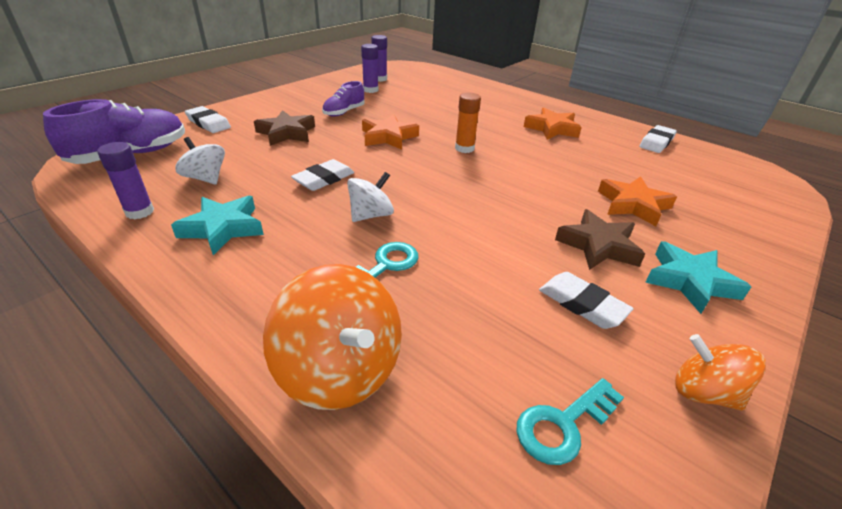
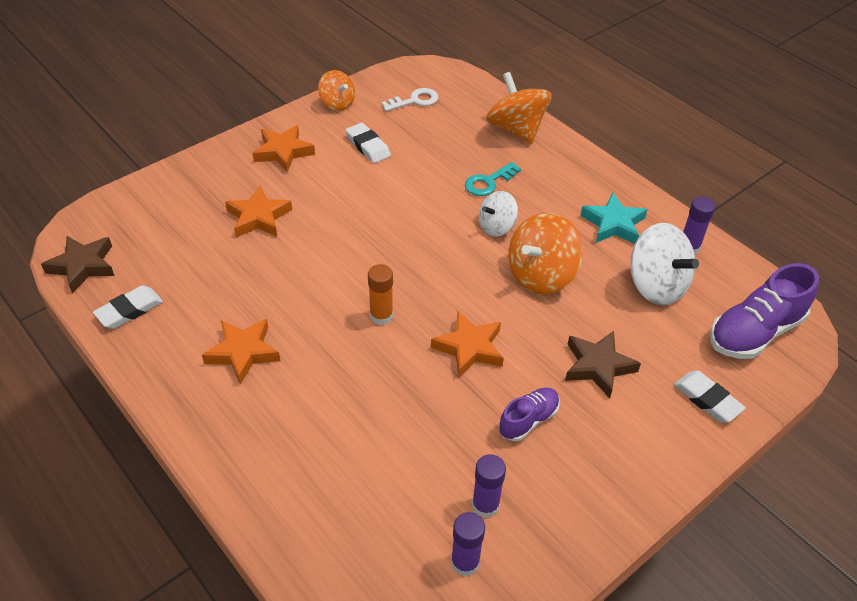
camera: 170 degrees left, 10 degrees up
white spinning top [176,137,225,184] -> white spinning top [630,223,699,305], size x1.66
white eraser [291,159,354,191] -> orange spinning top [508,213,583,294]
turquoise key [516,378,624,465] -> white key [381,88,438,111]
brown star [555,209,645,270] -> brown star moved to [41,236,114,293]
turquoise star [645,241,751,314] -> orange star [253,125,315,172]

